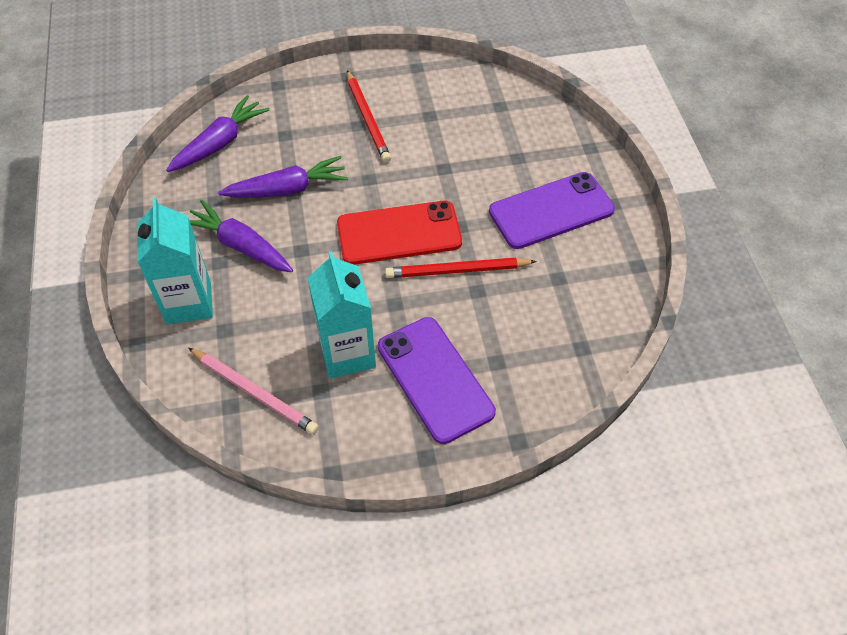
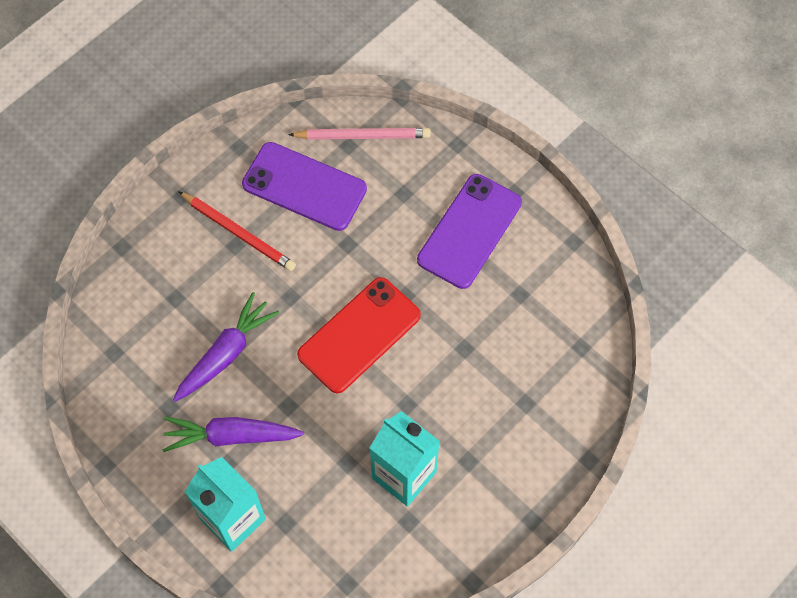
camera: 35 degrees left, 10 degrees up
purple carrot [166,95,269,172] -> none
pink pencil [188,348,319,434] -> pink pencil moved to [288,128,431,140]
purple phone [378,317,496,444] -> purple phone moved to [242,142,367,231]
red pencil [385,258,537,278] -> none

